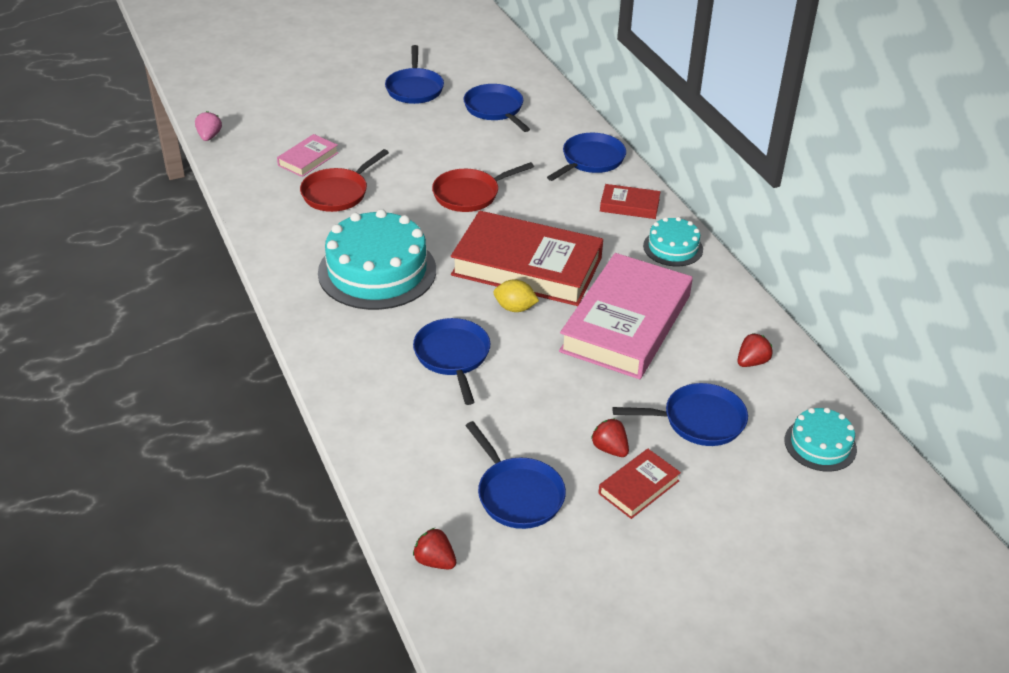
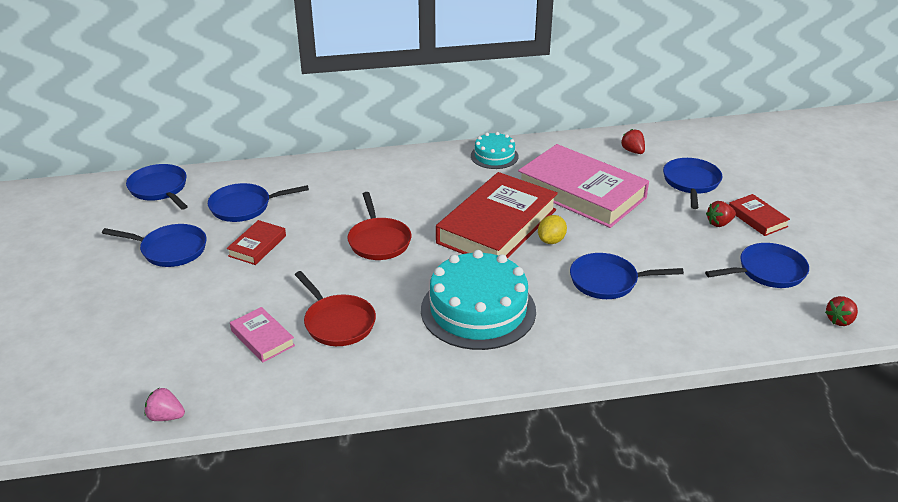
camera: 75 degrees left, 5 degrees down
blue pan [547,133,626,181] -> blue pan moved to [126,164,188,210]
red book [600,184,660,219] -> red book moved to [227,220,286,265]
turquoise cake [784,407,857,472] -> none

